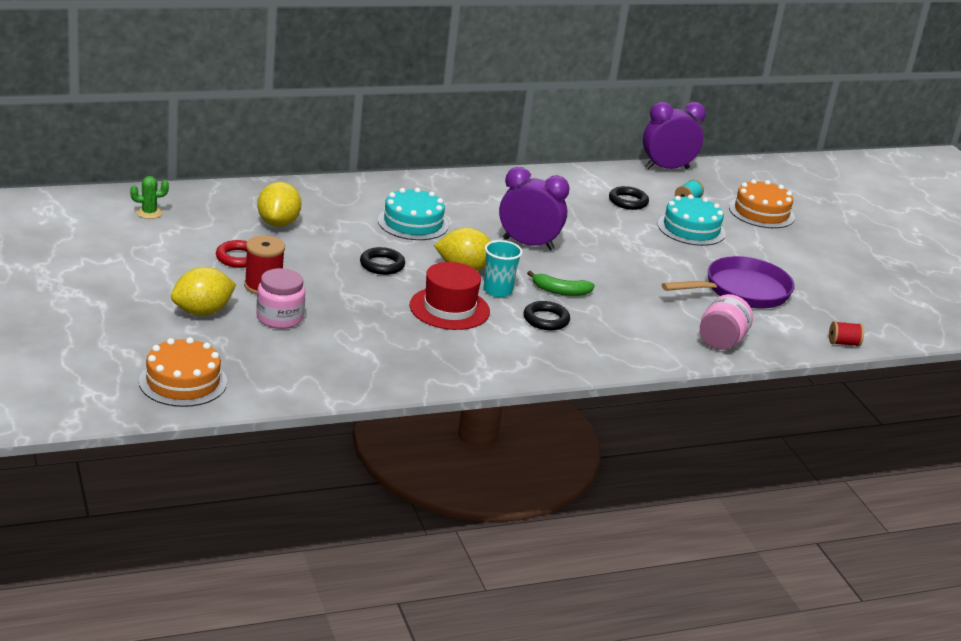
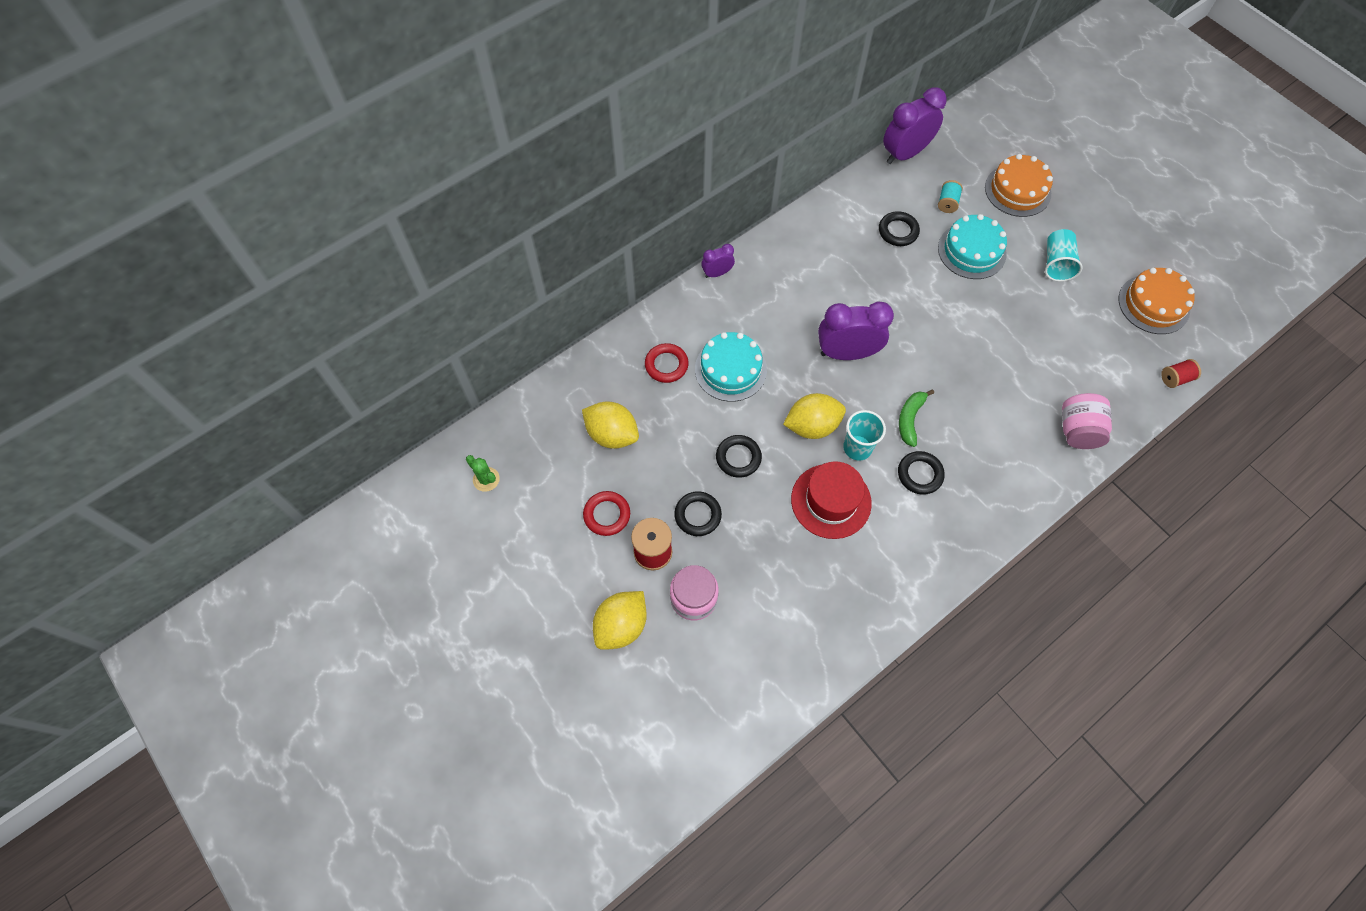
camera: 15 degrees left, 35 degrees up
green cactus [130,176,169,219] -> green cactus turned 75 degrees clockwise [466,455,500,492]
orange cake [139,337,227,407] -> orange cake moved to [1119,268,1195,334]
yellow lemon [257,182,301,227] -> yellow lemon turned 45 degrees counterclockwise [582,402,639,449]
green banana [527,271,595,296] -> green banana turned 120 degrees clockwise [899,389,934,447]
purple pan [662,256,795,308] -> none
none -> red ring [645,343,689,383]
none -> black ring [674,491,722,536]
none -> purple clock [701,244,735,278]
none -> turquoise cup [1045,229,1083,282]

